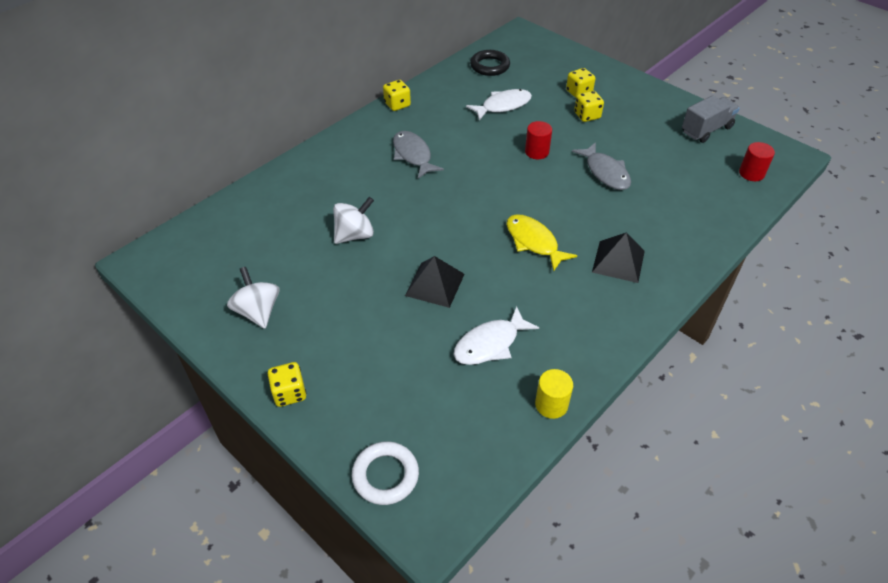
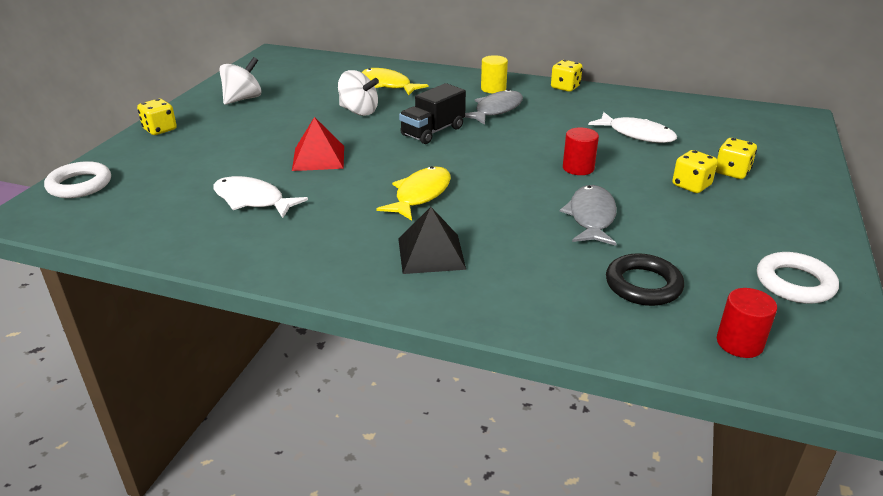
camera: 65 degrees right, 15 degrees down
black pyramid [405,256,464,308] -> red pyramid [292,117,344,171]
black ring [470,50,510,76] -> black ring moved to [606,253,684,306]
yellow cylinder [535,369,573,419] -> yellow cylinder moved to [481,55,508,94]
grey fish [572,142,631,190] -> grey fish turned 150 degrees clockwise [560,185,617,246]
grey truck [682,95,740,143] -> white ring [757,252,839,304]
none -> yellow fish [362,68,429,95]
none -> black truck [399,83,466,144]

